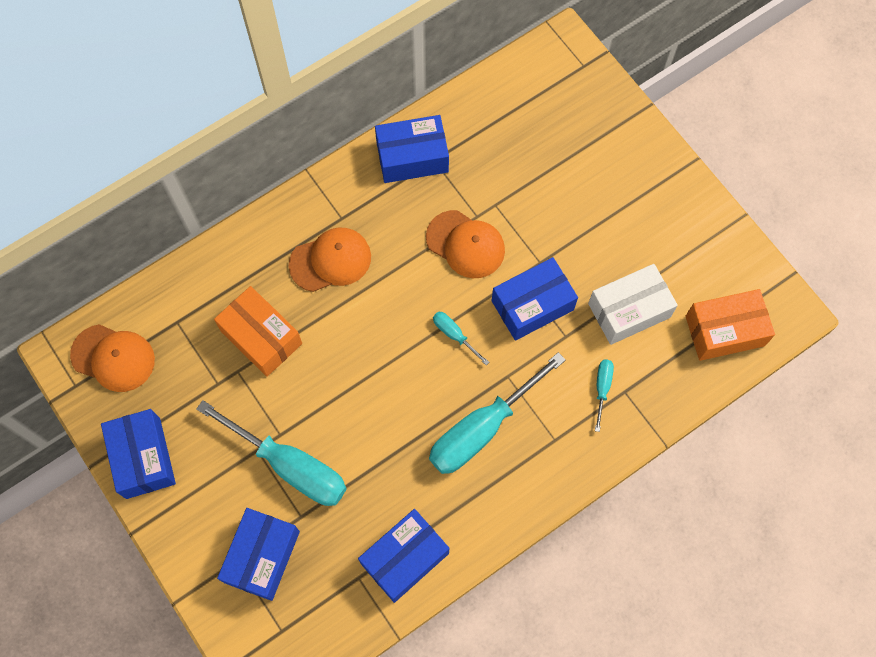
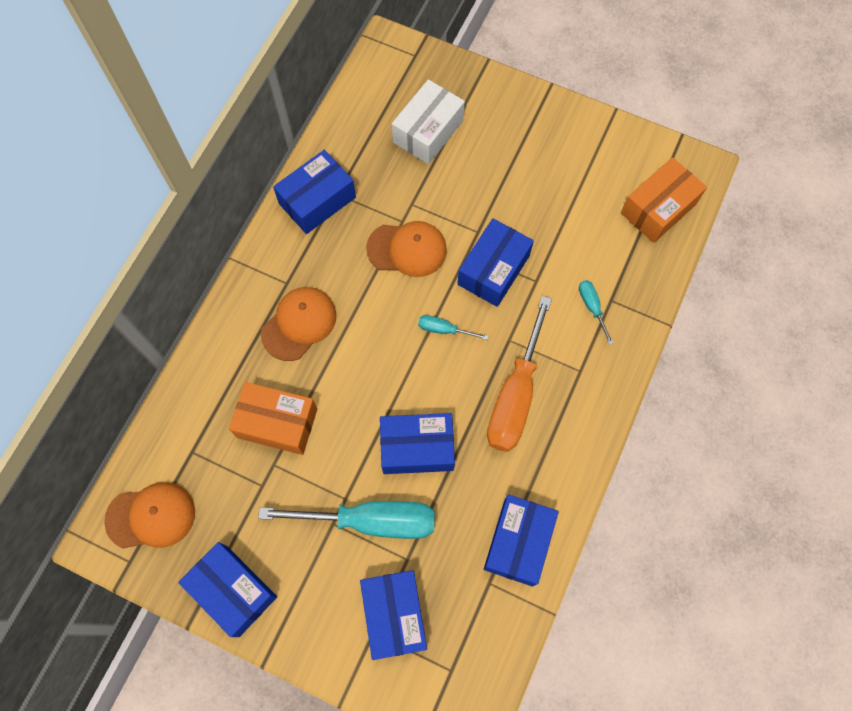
camera: 30 degrees left, 0 degrees up
turquoise screwdriver [429,352,566,474] -> orange screwdriver [487,296,552,452]
white box [588,264,678,345] -> white box moved to [392,79,465,164]
none -> blue box [380,413,455,474]

